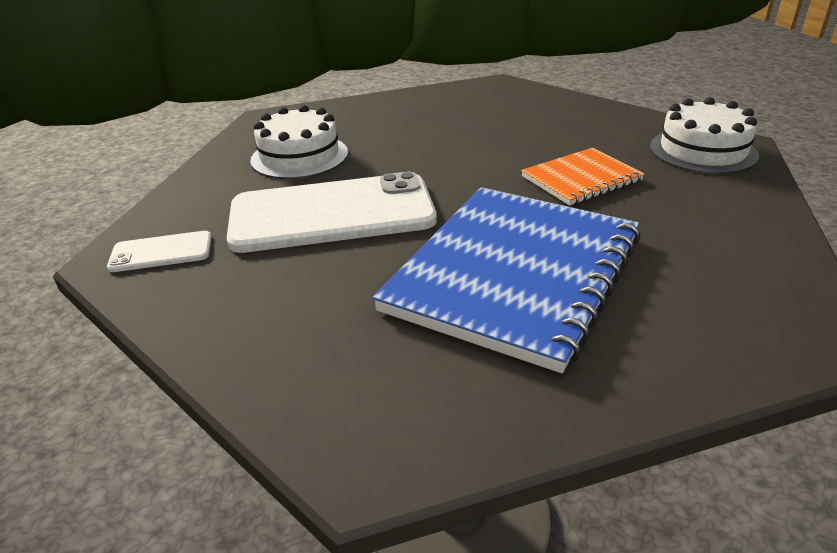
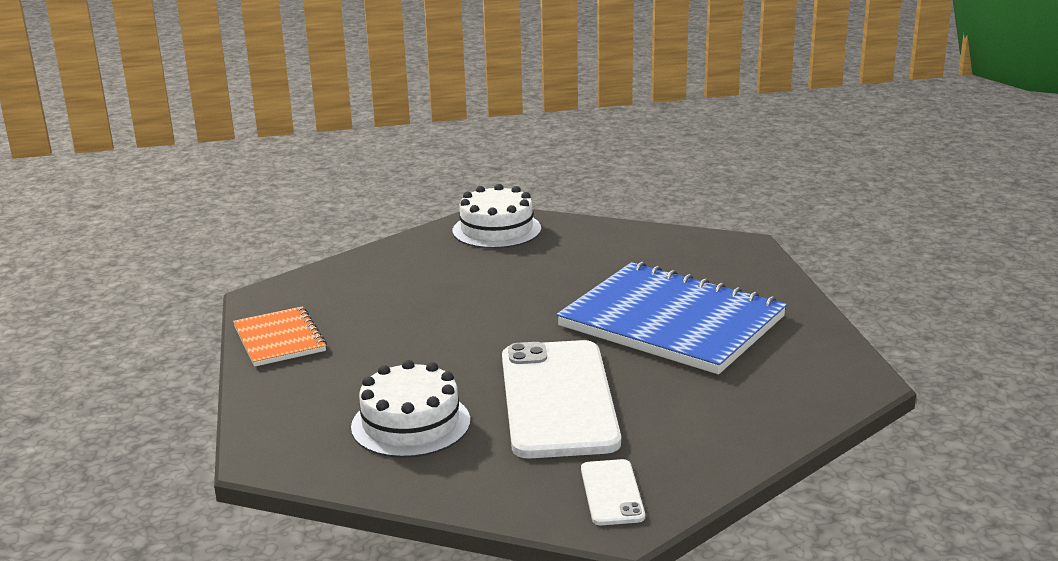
camera: 85 degrees left, 10 degrees down
orange notebook [521,148,644,206] -> orange notebook moved to [233,307,327,367]

